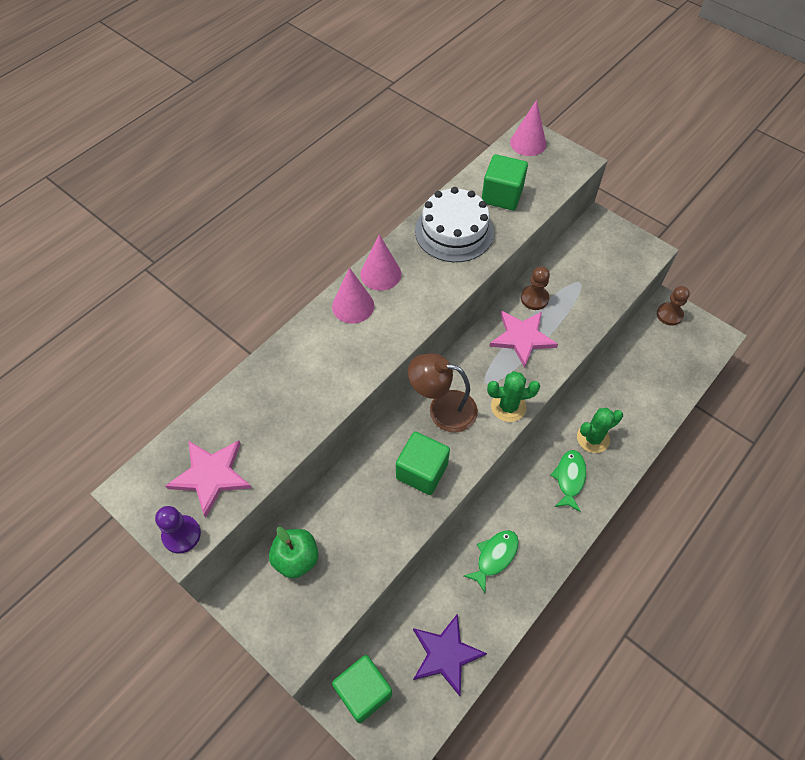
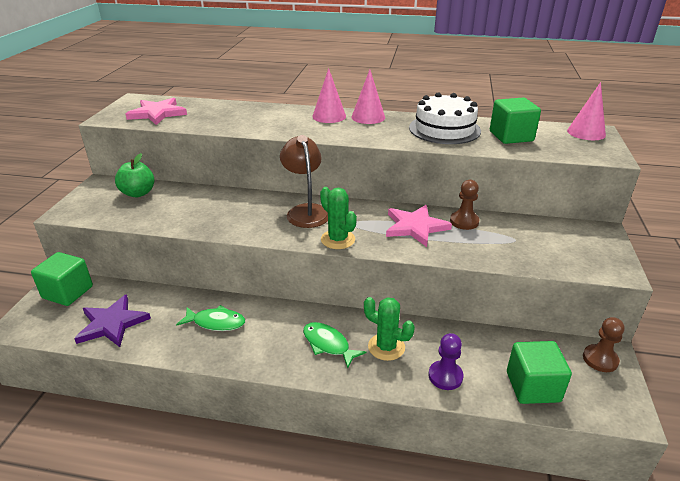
camera: 60 degrees right, 25 degrees down
purple pawn [155,506,201,553] -> purple pawn moved to [428,333,464,390]
green cube [396,432,450,495] -> green cube moved to [507,341,572,404]
green fish [551,450,586,512] -> green fish turned 120 degrees counterclockwise [303,322,366,368]

